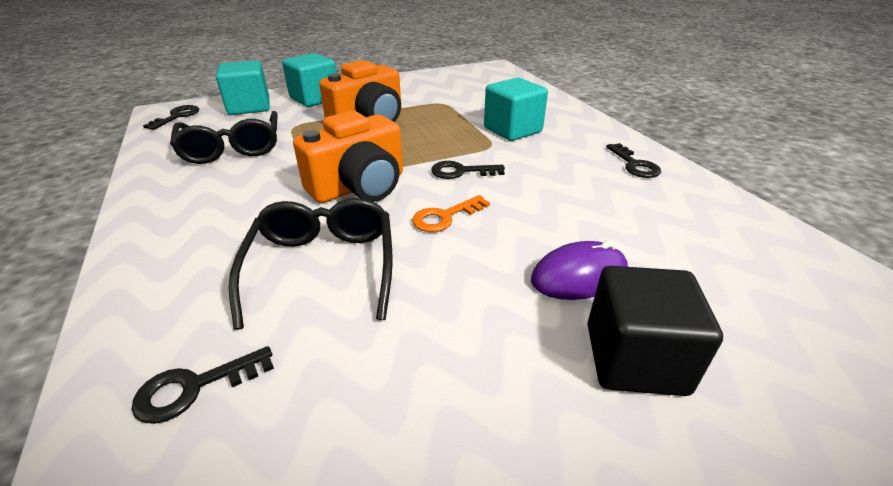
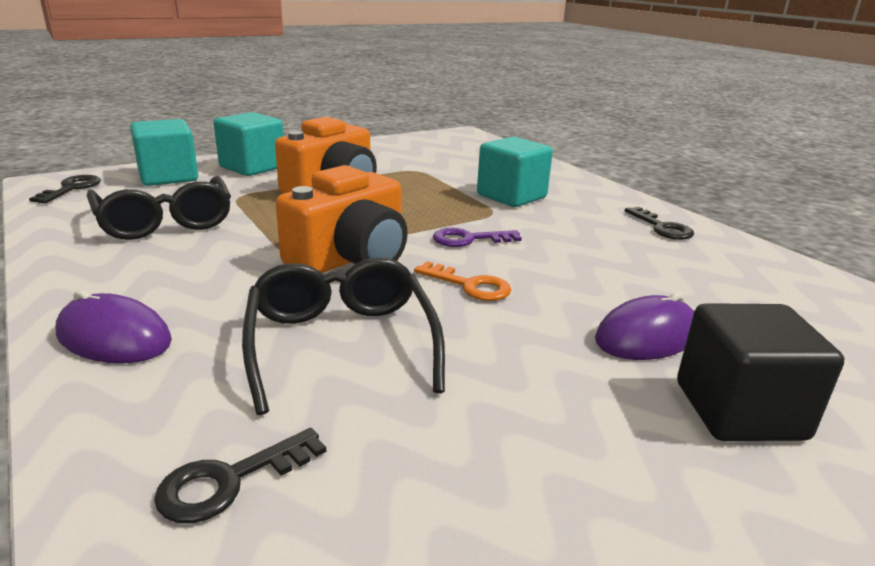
camera: 10 degrees left, 10 degrees down
orange key [412,195,490,232] -> orange key turned 105 degrees counterclockwise [414,261,511,301]
black key [431,161,505,179] -> purple key [433,228,522,247]
none -> purple mouse [55,289,172,363]

